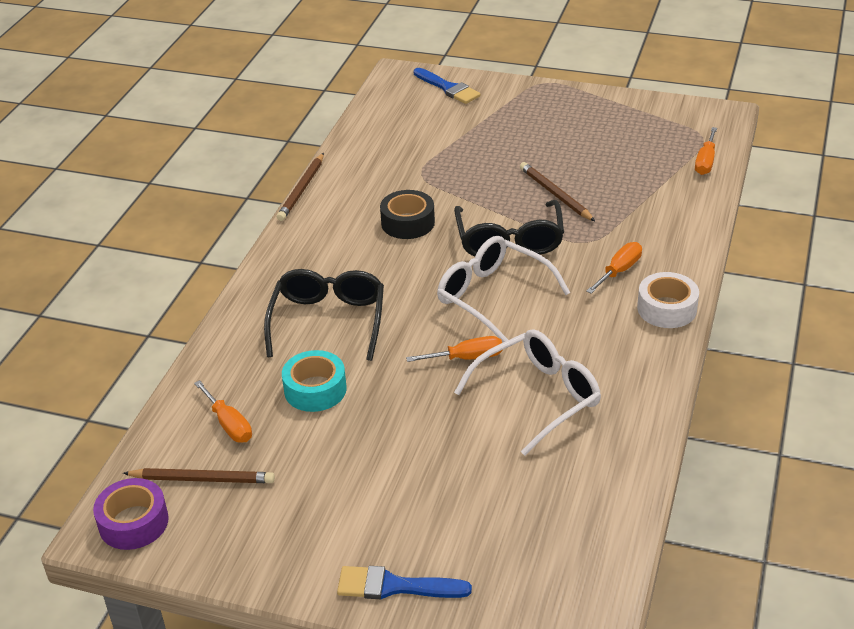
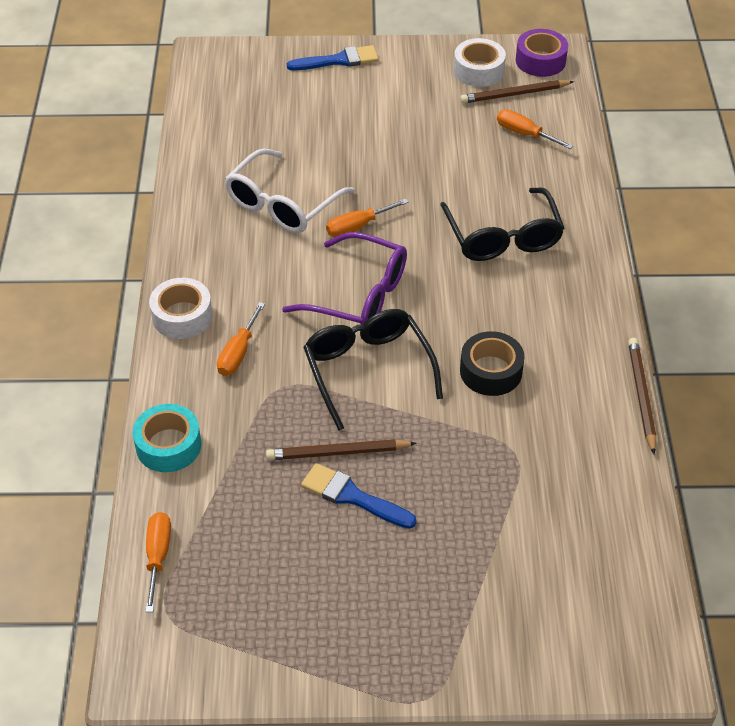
camera: 160 degrees right, 10 degrees up
turquoise tape [282,350,347,412] -> turquoise tape moved to [132,404,202,472]
blue brush [414,68,481,104] -> blue brush moved to [301,463,417,529]
white glasses [437,236,570,342] -> purple glasses [282,232,407,325]
brown pencil [520,162,595,221] -> brown pencil turned 135 degrees clockwise [266,439,417,460]
none -> white tape [454,38,506,87]

